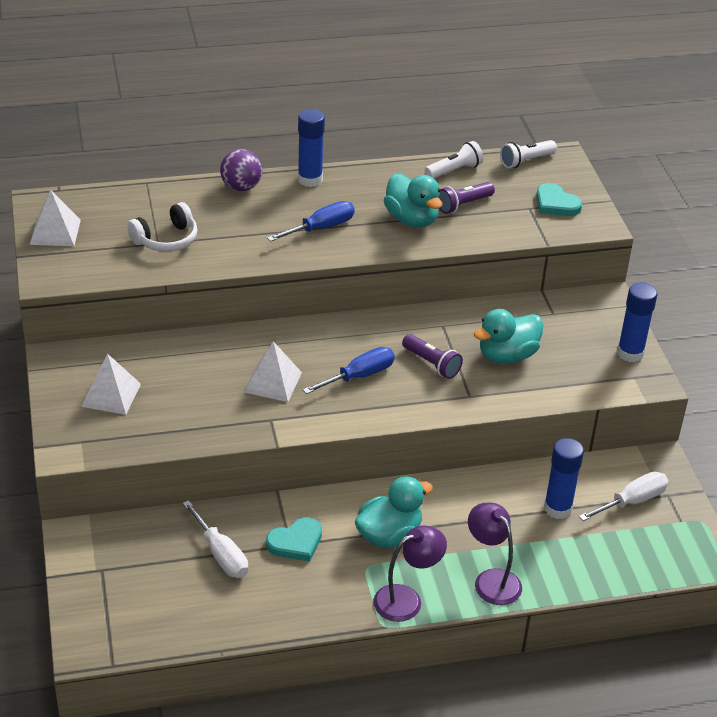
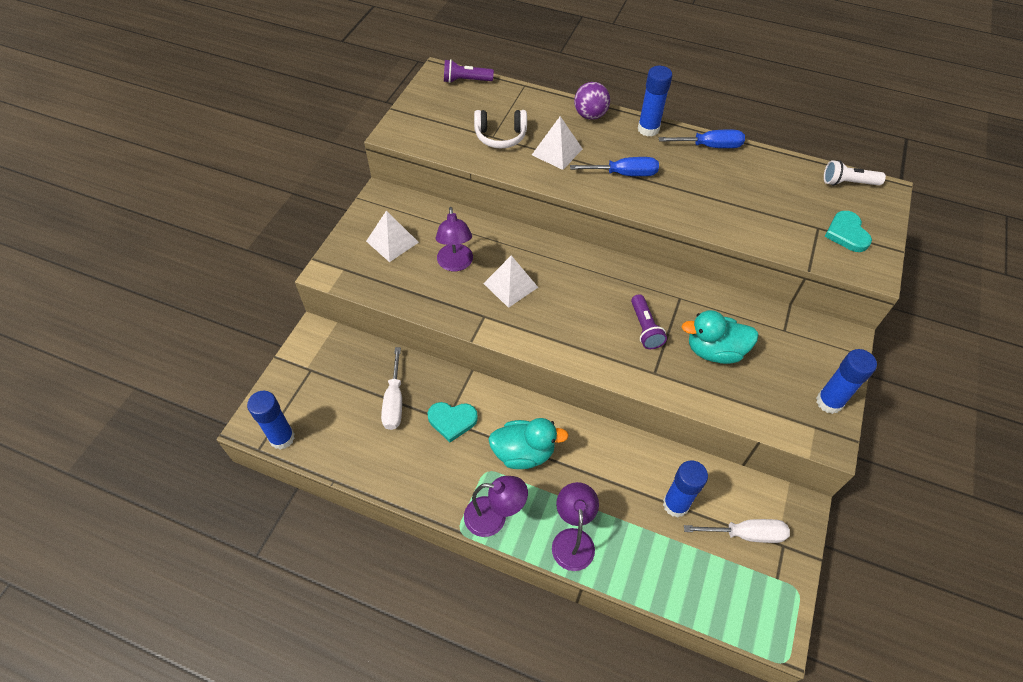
camera: 35 degrees right, 15 degrees up
white pyramid [30,190,81,246] -> white pyramid moved to [532,116,583,170]
blue screwdriver [303,347,395,394] -> blue screwdriver moved to [659,130,745,148]
turquoise duck [384,174,442,228] -> none
white flashlight [425,141,483,179] -> none
purple flashlight [438,182,495,214] -> purple flashlight moved to [444,59,494,83]
none -> blue glue stick [247,391,295,450]
none -> purple lamp [436,207,473,271]

